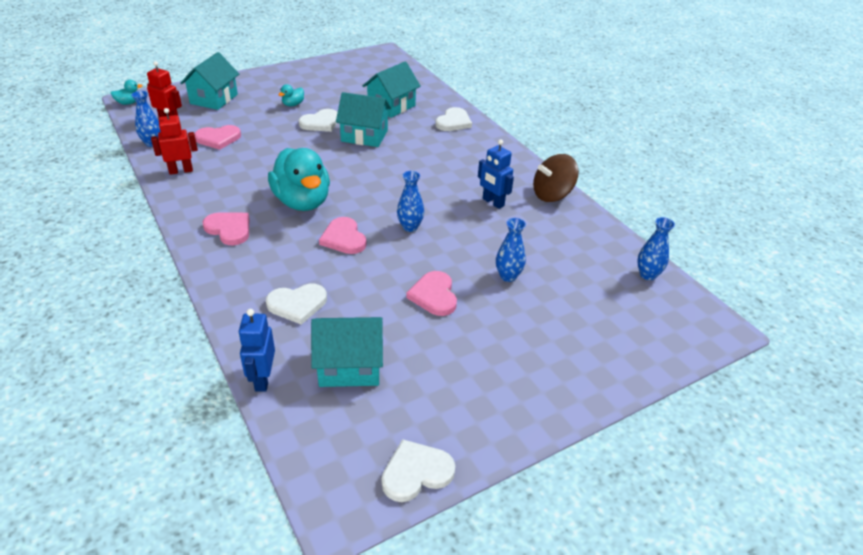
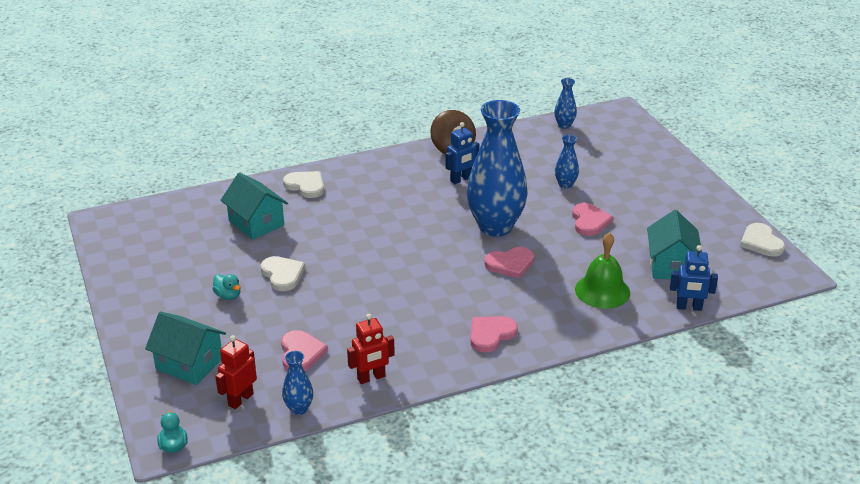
camera: 80 degrees left, 5 degrees down
red robot [151,108,198,175] -> red robot turned 105 degrees counterclockwise [347,314,395,384]
white heart [266,284,327,325] -> green bell [575,233,630,309]
turquoise duck [268,148,330,211] -> none
turquoise house [336,92,391,147] -> none
blue vase [397,171,424,232] -> blue vase [467,100,528,236], size x2.36
pink heart [406,271,457,316] -> pink heart turned 90 degrees counterclockwise [572,203,613,236]

